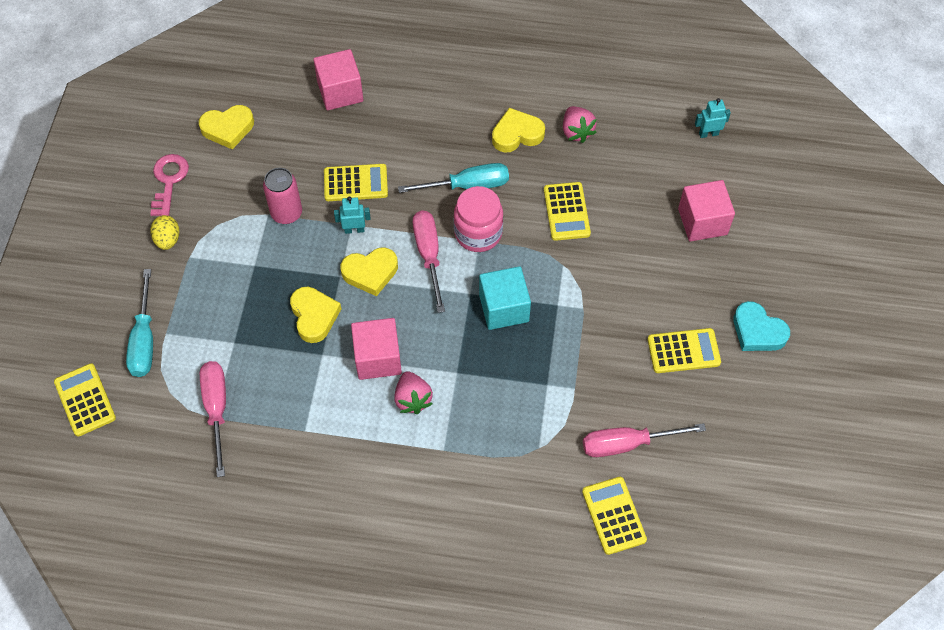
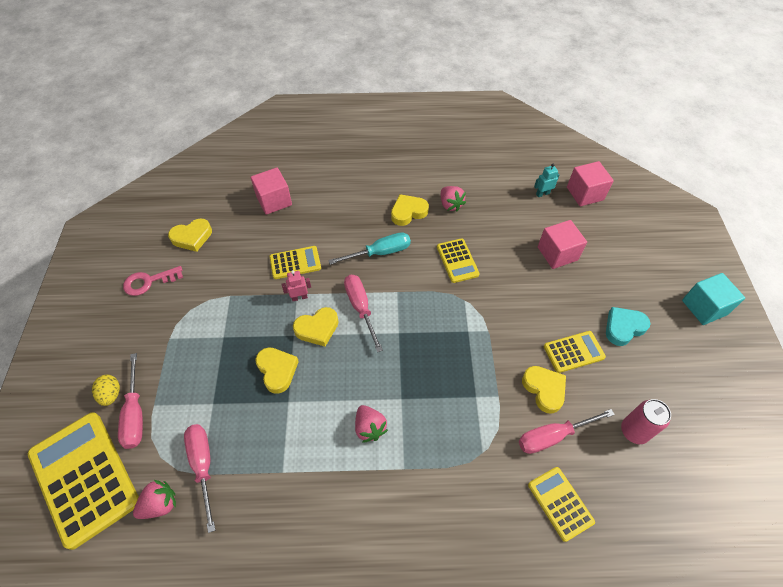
camera: 10 degrees left, 5 degrees down
yellow calculator [54,363,116,437] -> yellow calculator [28,412,139,550], size x1.93
turquoise screwdriver [126,269,153,377] -> pink screwdriver [118,353,143,449]
pink key [150,154,189,216] -> pink key turned 105 degrees counterclockwise [123,266,183,296]
yellow egg [150,215,179,250] -> yellow egg moved to [92,375,120,406]
pink can [263,168,302,224] -> pink can moved to [621,399,671,444]
turquoise robot [334,197,371,234] -> pink robot [282,270,311,301]
pink cube [351,318,402,380] -> pink cube moved to [567,161,614,206]
pink jar [454,186,503,252] -> none
turquoise cube [479,266,531,330] -> turquoise cube moved to [682,273,745,325]
turquoise heart [734,301,790,351] -> turquoise heart turned 120 degrees clockwise [606,307,651,346]
none -> pink strawberry [133,480,176,519]
none -> yellow heart [522,366,566,414]

